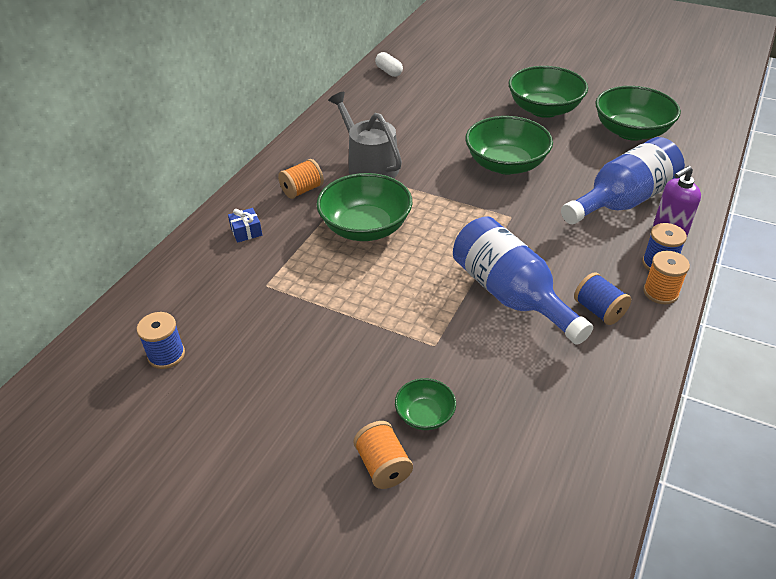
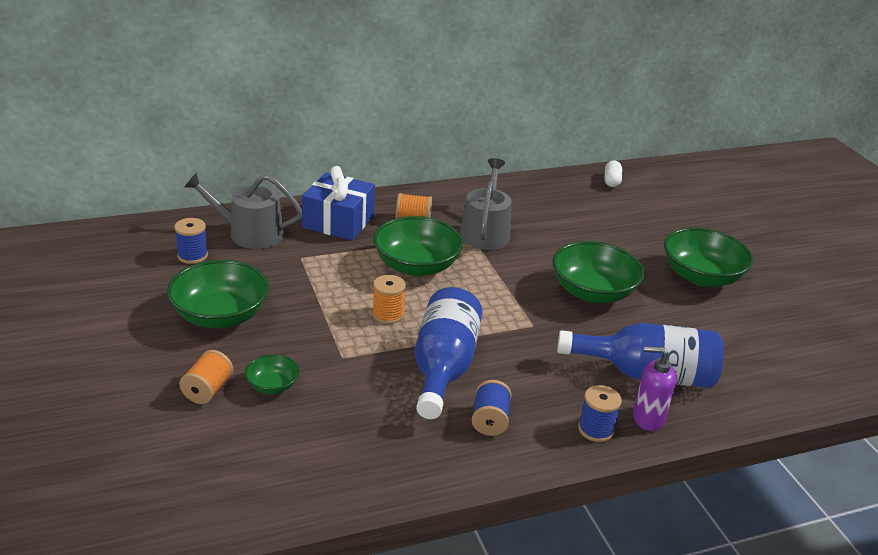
camera: 40 degrees right, 10 degrees down
blue gift [228,208,262,243] -> blue gift [302,166,375,241], size x2.36
green bowl [596,86,681,141] -> green bowl moved to [167,260,269,328]
orange spool [643,251,690,304] -> orange spool moved to [372,275,406,324]
none -> grey watering can [184,173,303,249]

